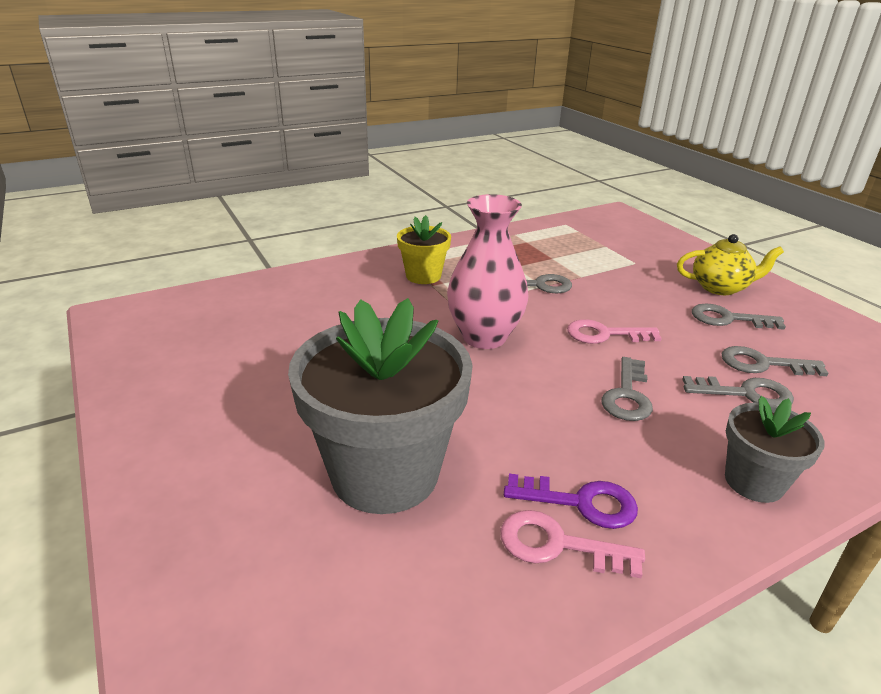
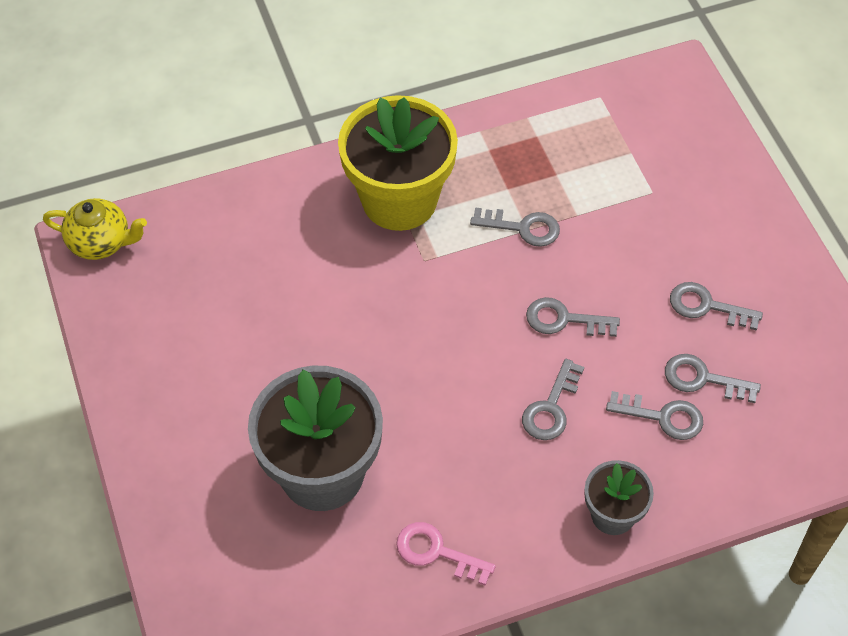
camera: 10 degrees right, 25 degrees up
yellow flower pot [397,215,451,284] -> yellow flower pot [338,95,458,231], size x1.94
pink vase [447,194,528,349] -> none
purple key [504,474,638,529] -> none
pink key [567,320,662,344] -> grey key [526,297,620,337]
yellow teapot [677,234,784,295] -> yellow teapot moved to [43,198,147,260]

